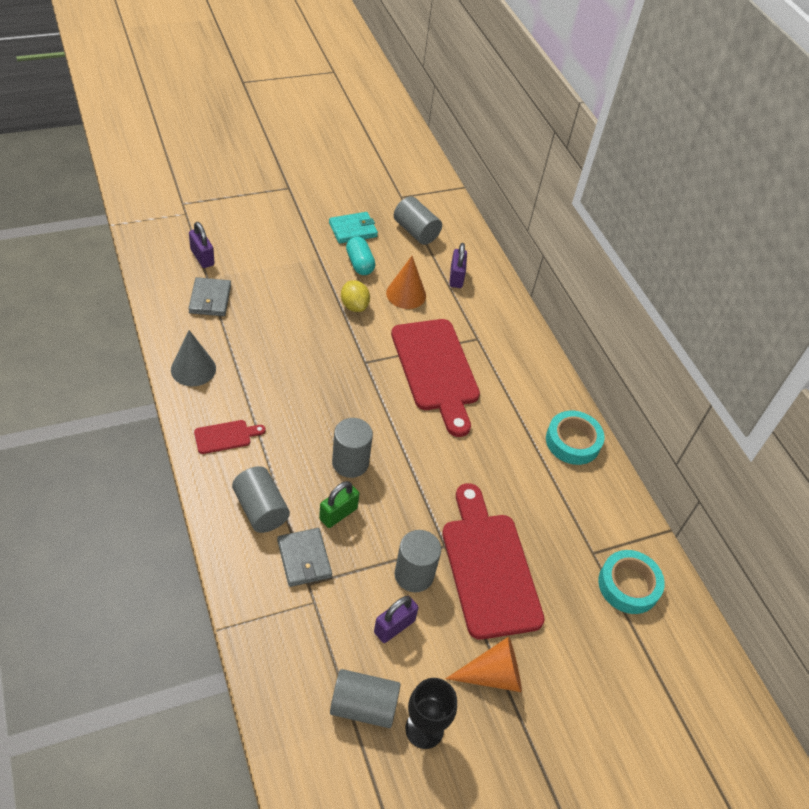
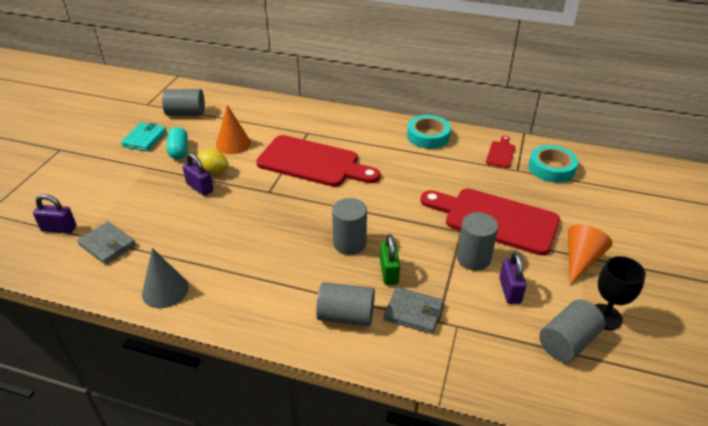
camera: 45 degrees left, 10 degrees down
red cutting board [194,420,265,454] -> red cutting board moved to [486,136,515,168]
turquoise capsule [346,236,375,275] -> turquoise capsule turned 60 degrees clockwise [167,127,188,159]
purple padlock [449,243,467,288] -> purple padlock moved to [183,153,213,196]

